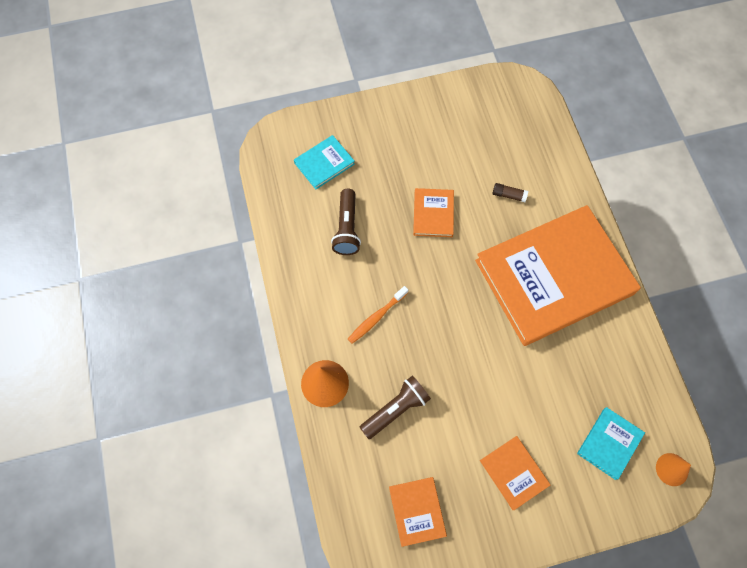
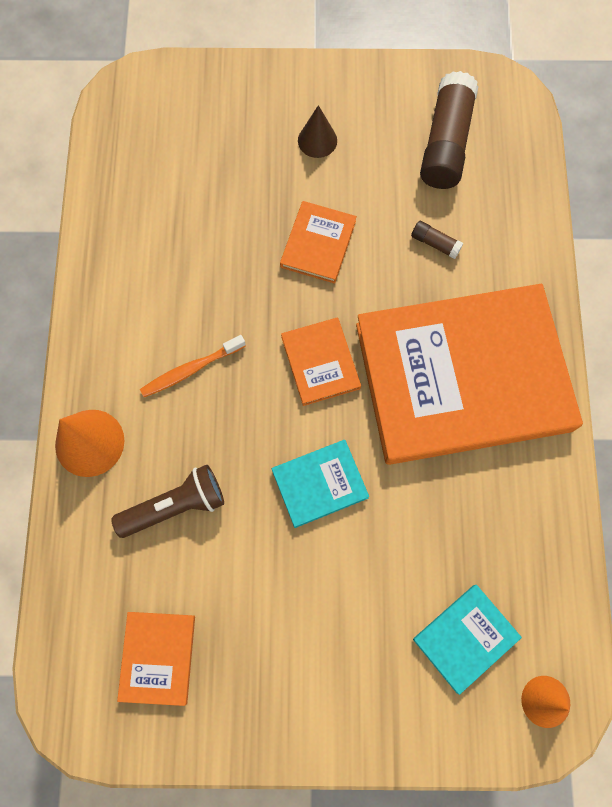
camera: 15 degrees right, 5 degrees up
turquoise book [294,135,355,189] -> turquoise book moved to [272,440,369,528]
brown flashlight [331,189,361,255] -> none
orange book [480,436,550,510] -> orange book moved to [281,317,361,406]
none -> brown cone [298,105,337,158]
none -> brown glue stick [420,71,478,189]

